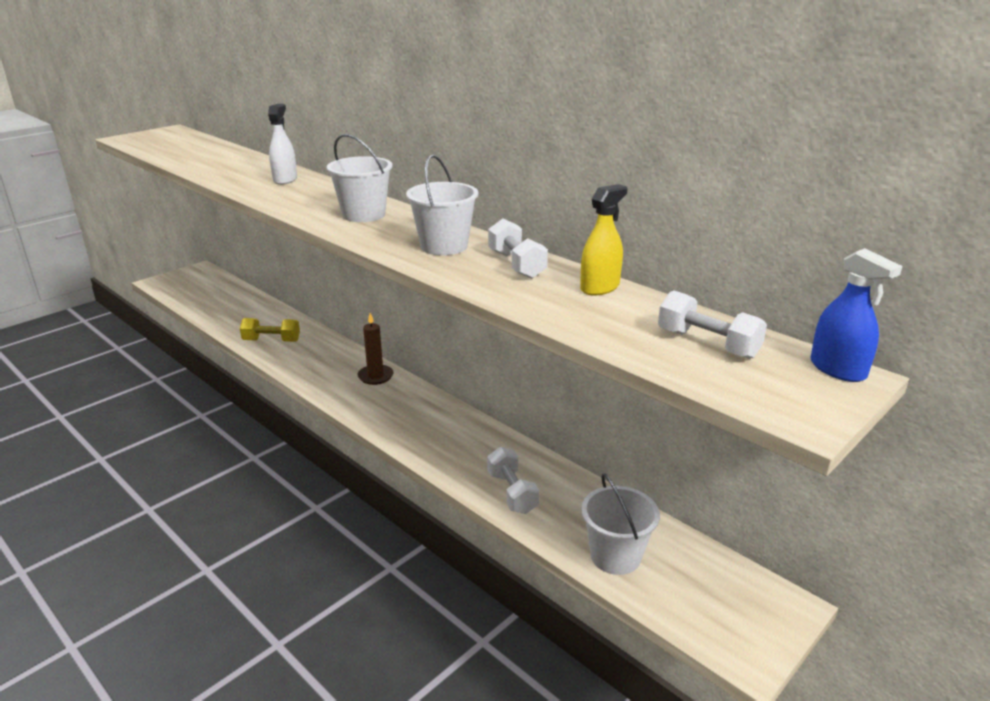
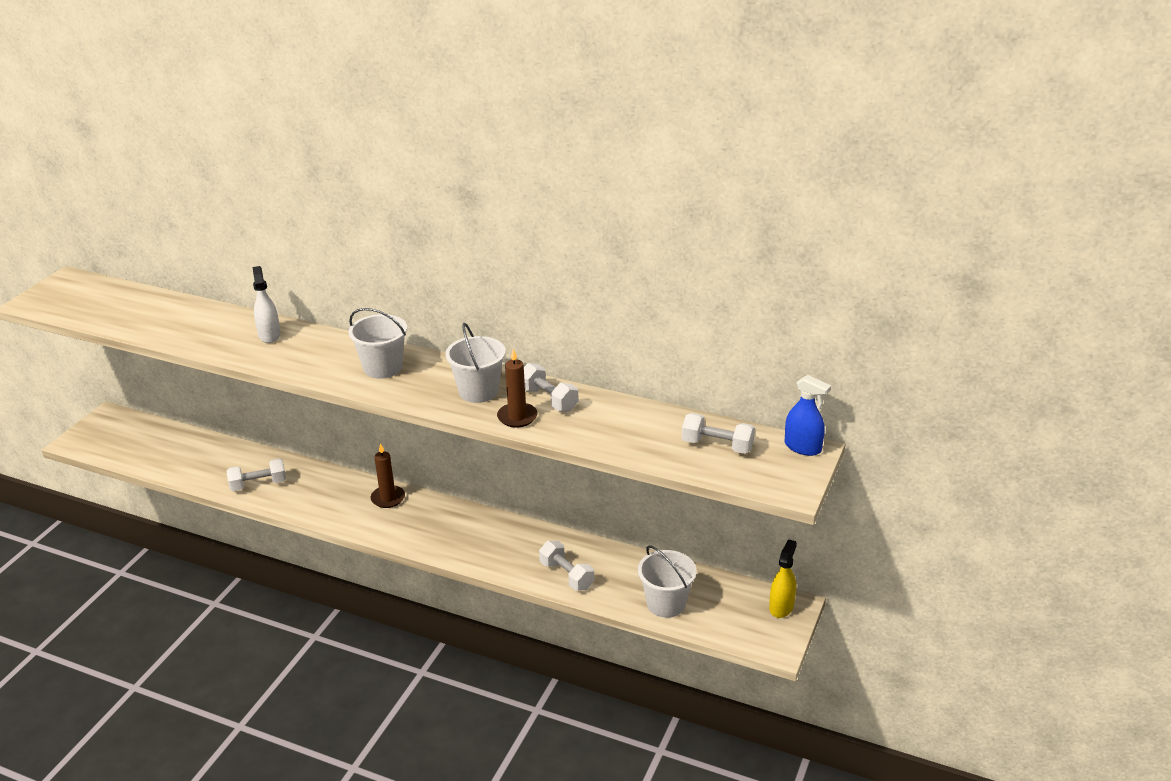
camera: 20 degrees left, 5 degrees up
yellow dumbbell [240,318,300,342] -> white dumbbell [226,458,286,491]
yellow spray bottle [580,184,627,295] -> yellow spray bottle moved to [769,539,797,618]
none -> brown candle [497,349,538,428]

